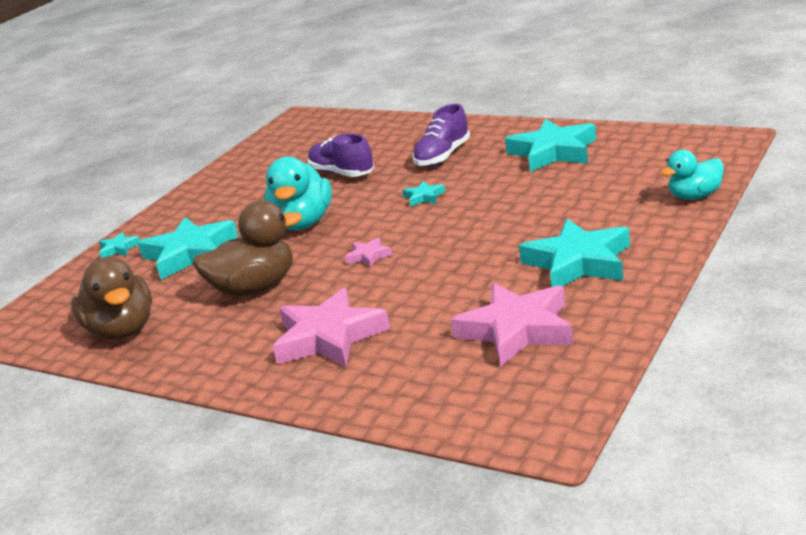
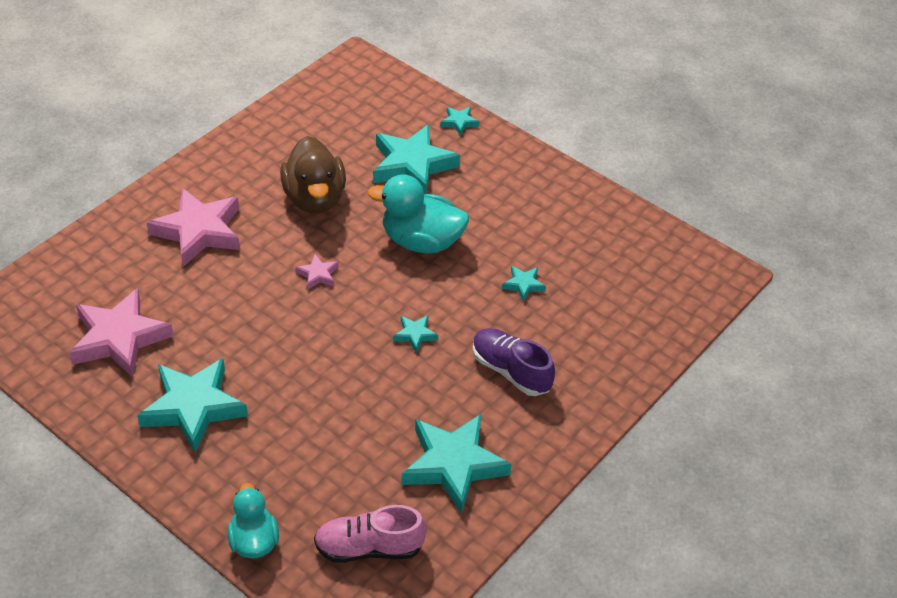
camera: 95 degrees right, 20 degrees up
brown duck [71,257,152,340] -> none
purple shoe [308,134,374,177] -> turquoise star [502,266,546,302]
none -> pink shoe [314,505,427,563]

